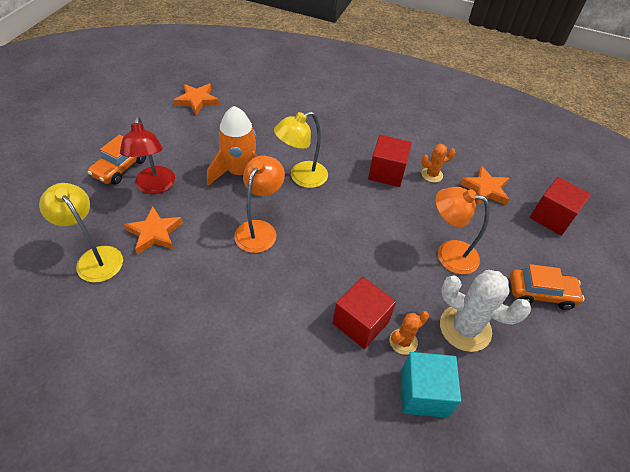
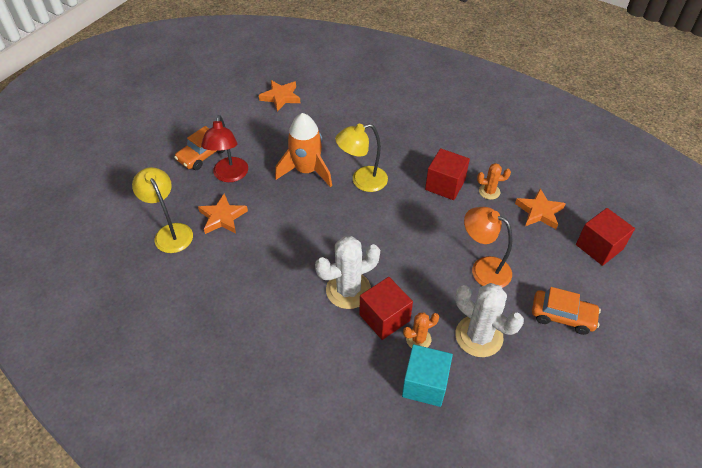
camera: 15 degrees right, 0 degrees up
orange lamp [234,156,285,253] -> none
none -> white cactus [315,236,380,309]

